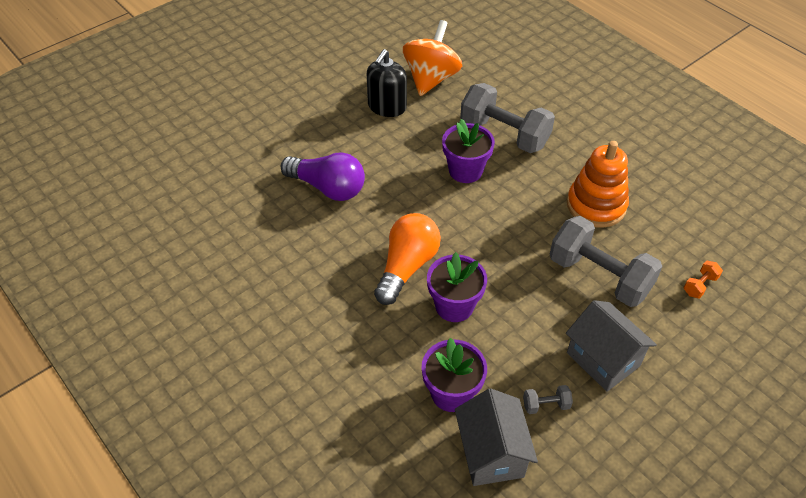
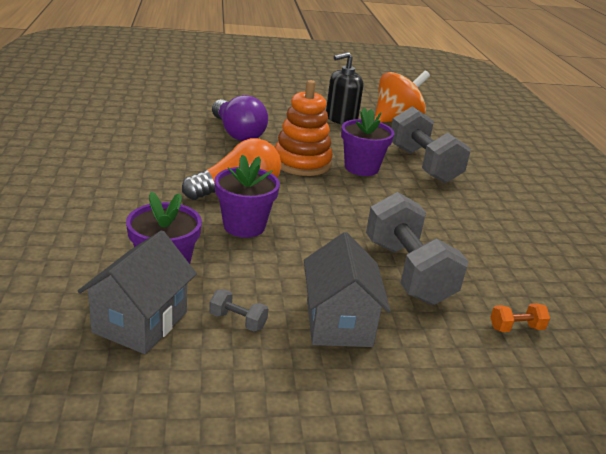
camera: 30 degrees right, 20 degrees down
orange stacking toy [567,141,629,228] -> orange stacking toy moved to [275,80,333,176]

